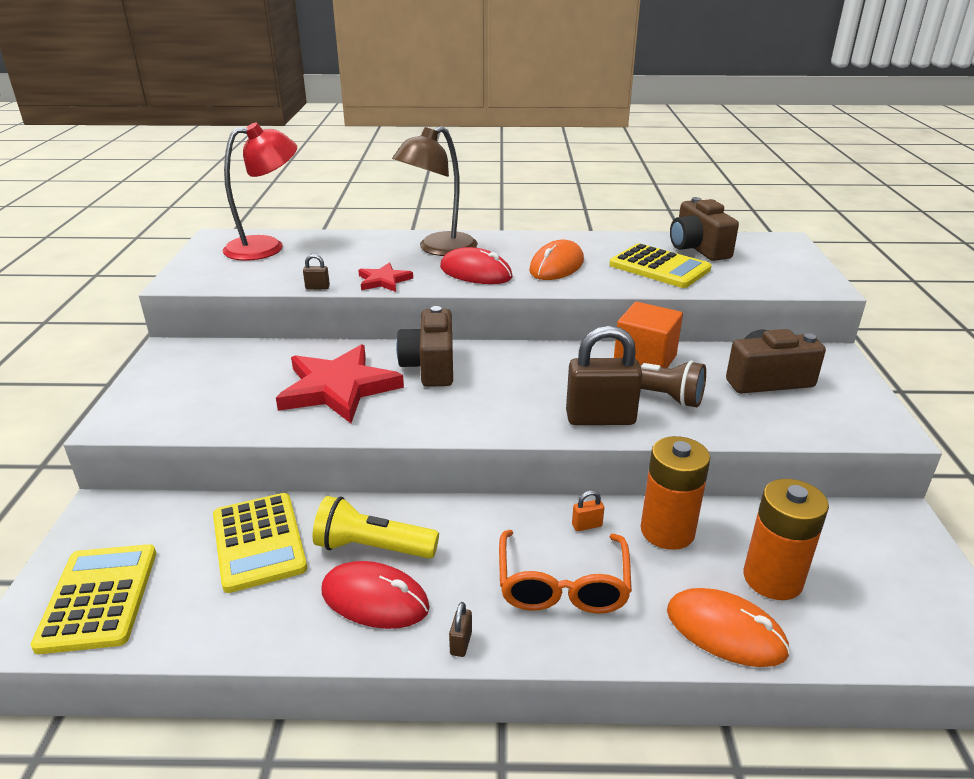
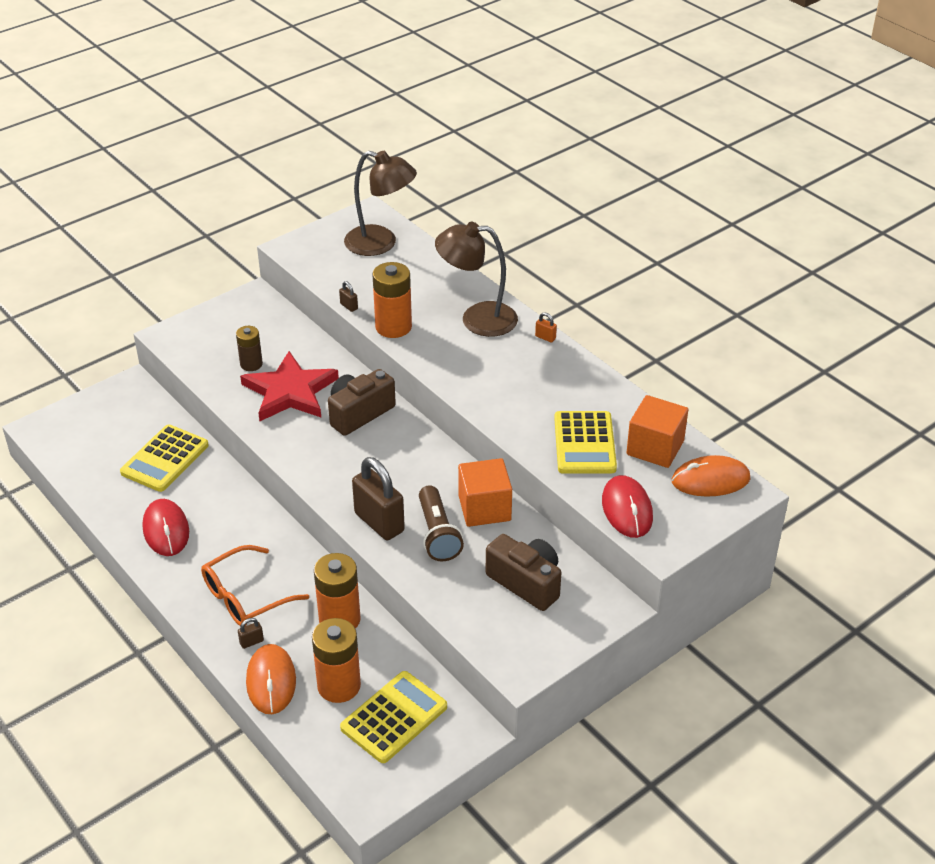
camera: 50 degrees right, 10 degrees up
yellow calculator [31,544,156,654] -> yellow calculator moved to [340,671,447,763]
red lamp [223,123,297,261] -> brown lamp [344,151,417,256]
yellow flashlight [313,496,439,559] -> none
red star [358,263,413,292] -> orange battery [372,262,412,338]
red mouse [440,247,513,284] -> red mouse moved to [602,475,653,538]
brown padlock [449,602,472,657] -> brown padlock moved to [238,618,264,649]
orange mouse [529,240,584,280] -> orange mouse moved to [672,455,750,497]
orange padlock [572,490,604,531] -> orange padlock moved to [535,312,557,343]
brown camera [670,197,739,261] -> orange cube [626,395,688,468]
none -> brown battery [236,326,263,371]

